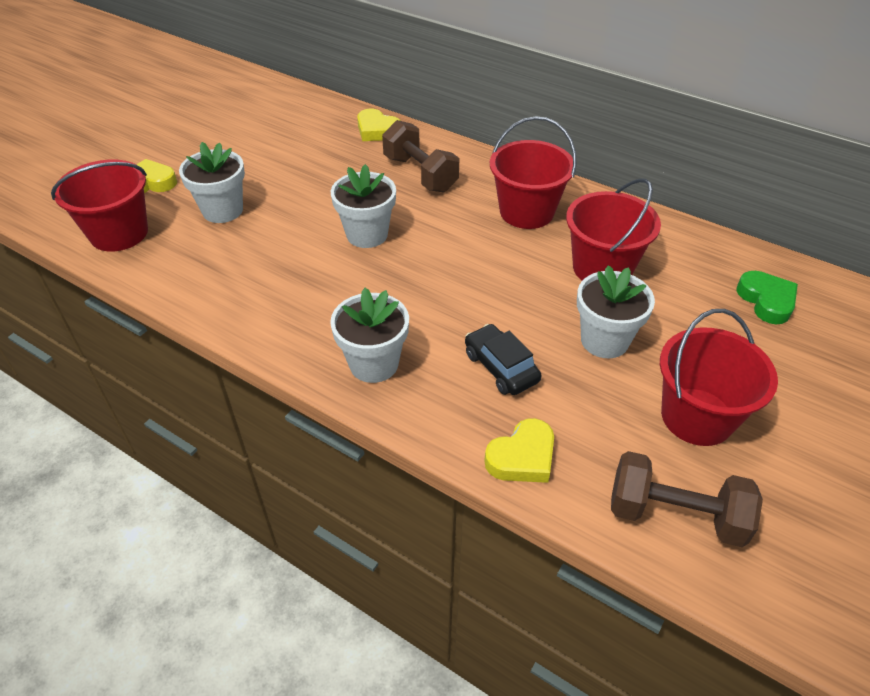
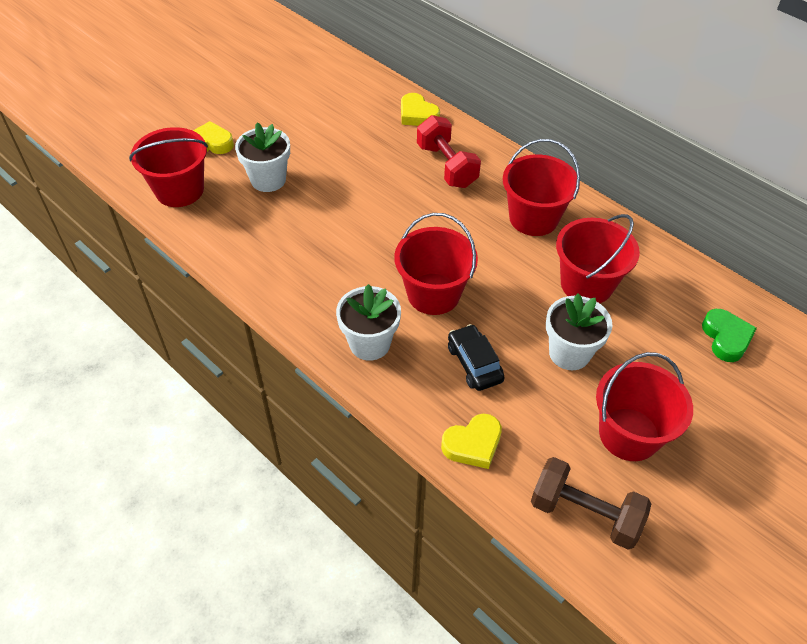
camera: 10 degrees right, 5 degrees up
white flower pot [331,164,396,248] -> none
brown dumbbell [382,120,459,193] -> red dumbbell [417,115,481,188]
none -> red bucket [394,213,478,315]

